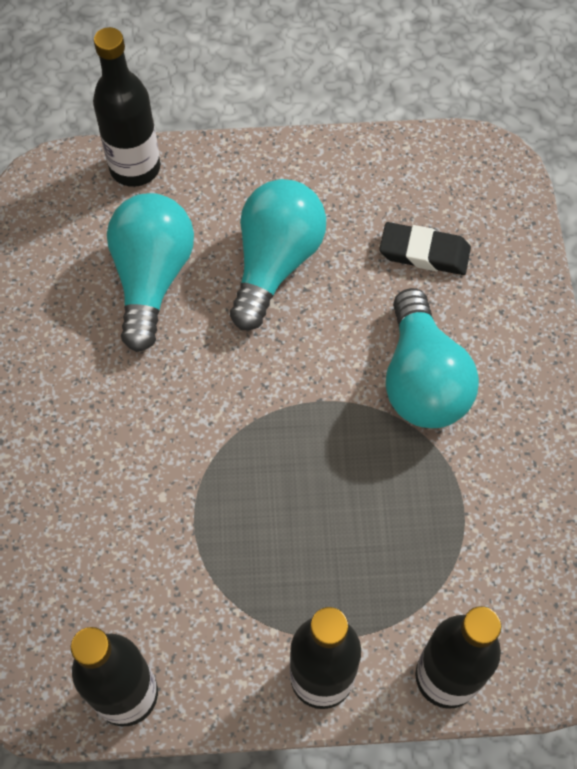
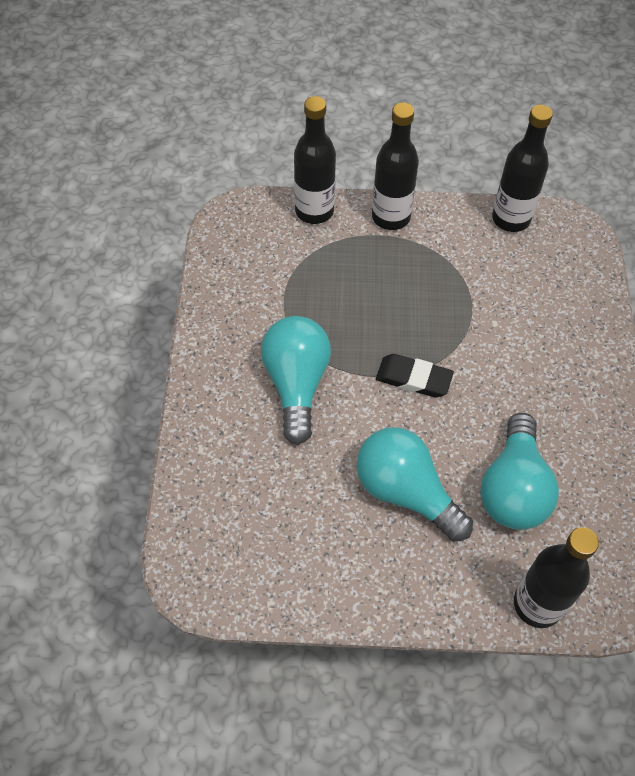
camera: 175 degrees left, 5 degrees down
turquoise light bulb [230,179,326,330] -> turquoise light bulb turned 105 degrees clockwise [356,427,473,542]
black eraser [379,222,471,275] -> black eraser moved to [376,354,454,397]

